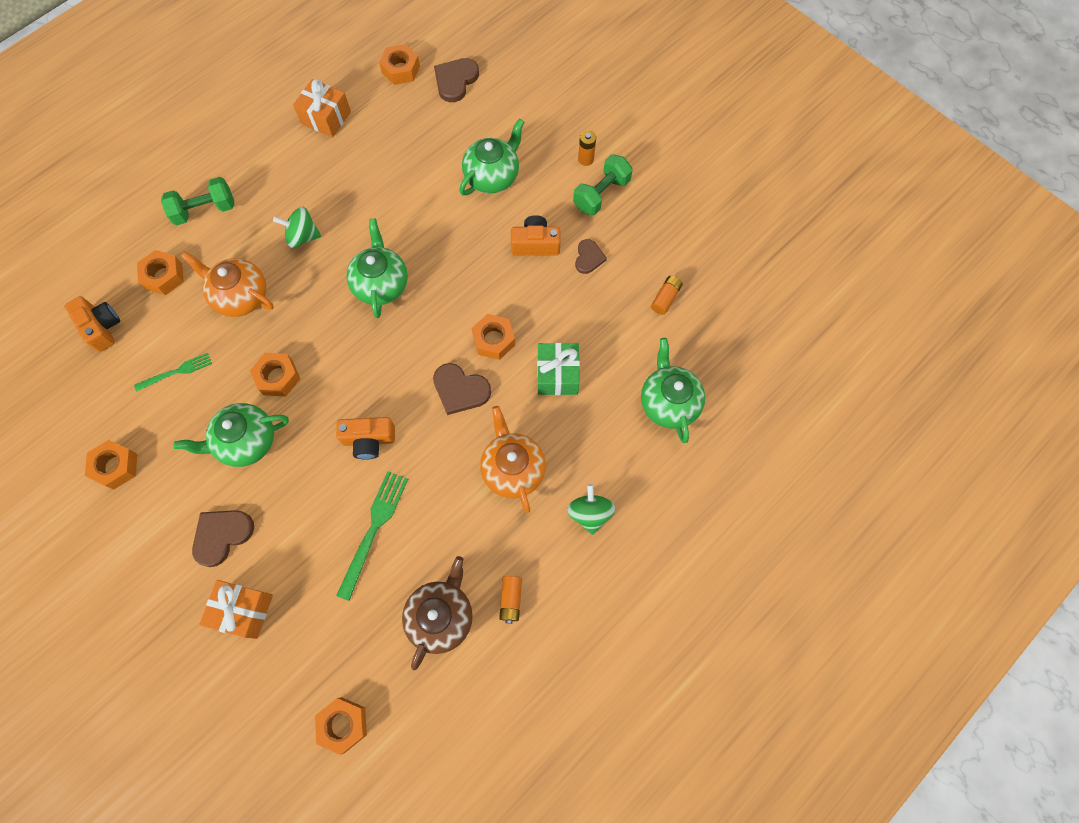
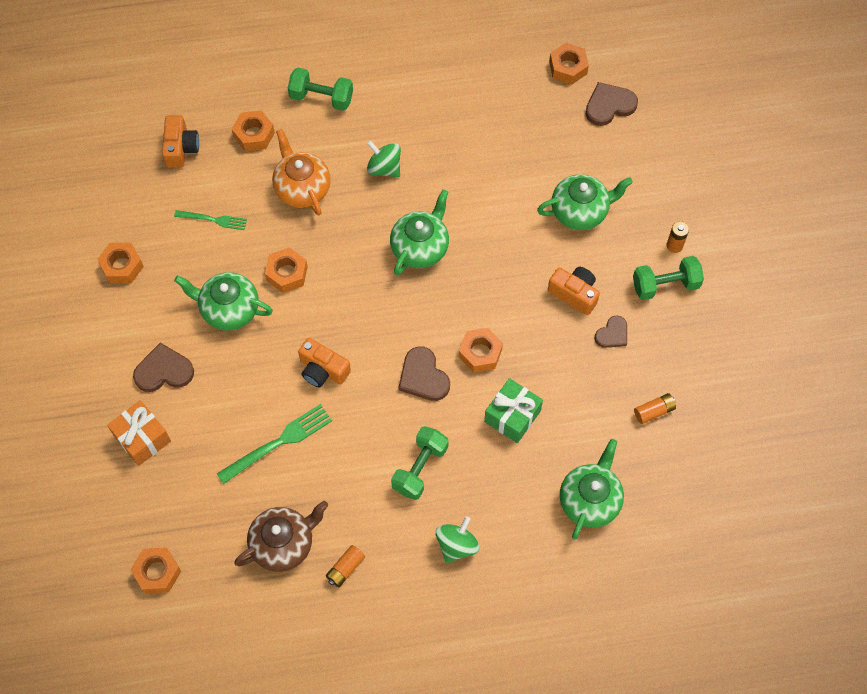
camera: 35 degrees right, 5 degrees down
orange gift [293,79,351,138] -> none
orange teapot [480,406,546,513] -> green dumbbell [391,426,448,500]

